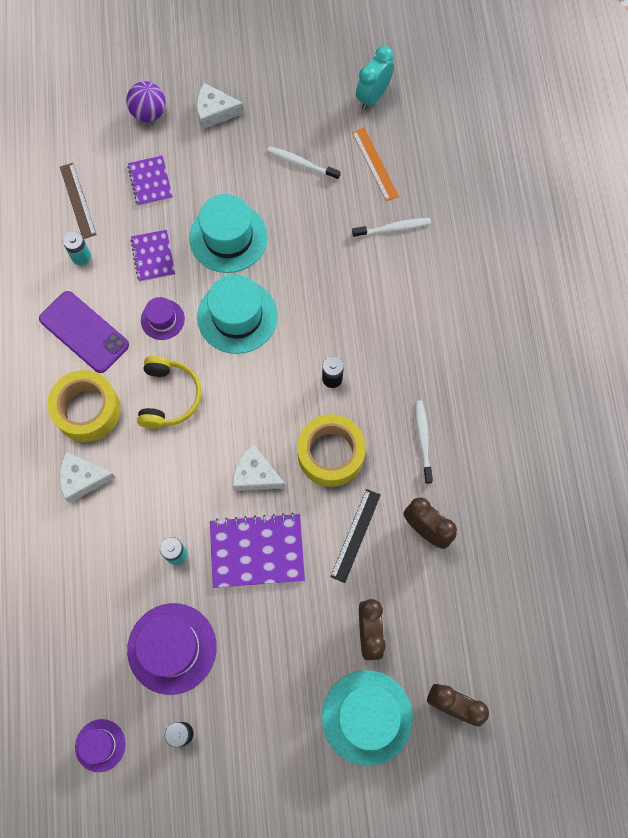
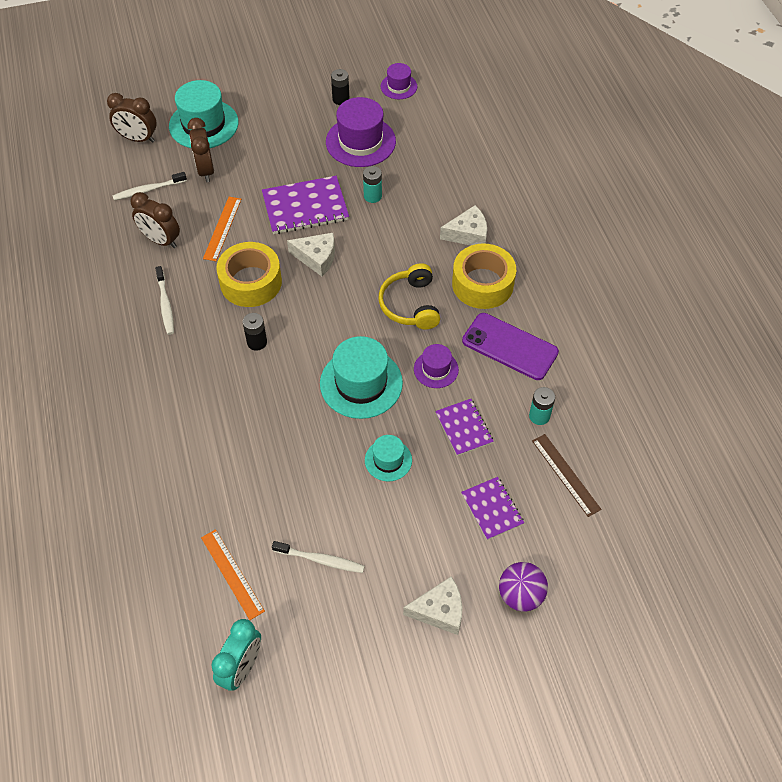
camera: 170 degrees right, 15 degrees down
turquoise hat [189,194,268,273] -> turquoise hat [365,435,412,481], size x0.55
black ruler [330,489,381,583] -> orange ruler [203,197,241,261]
white toothbrush [352,218,431,238] -> white toothbrush moved to [112,172,187,201]

